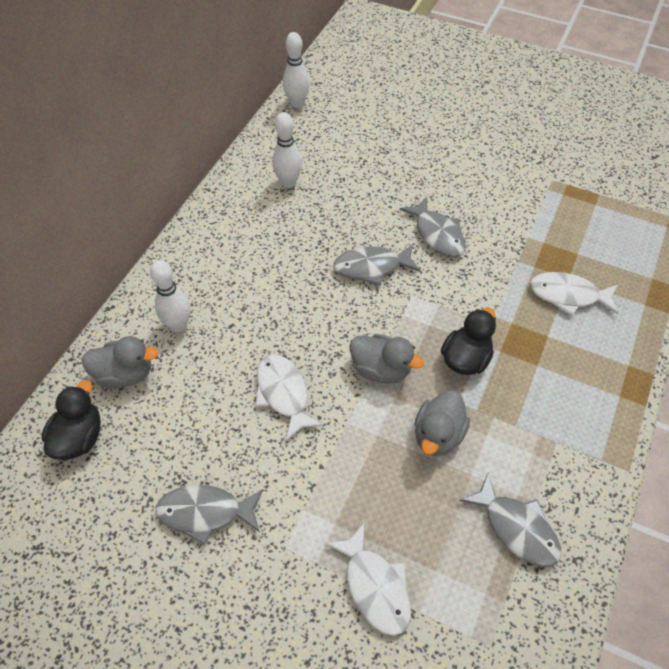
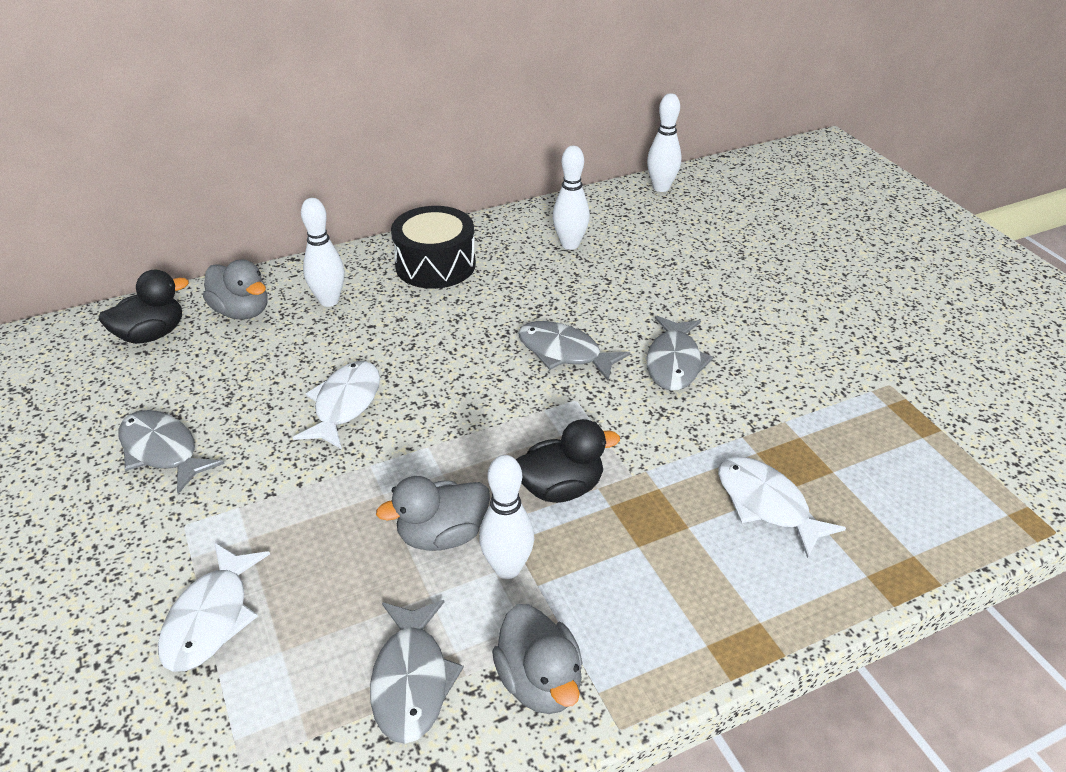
camera: 40 degrees right, 15 degrees down
grey duck [349,334,424,384] -> grey duck moved to [492,604,582,714]
none -> black drum [391,206,476,289]
none -> white bowling pin [479,455,534,579]

